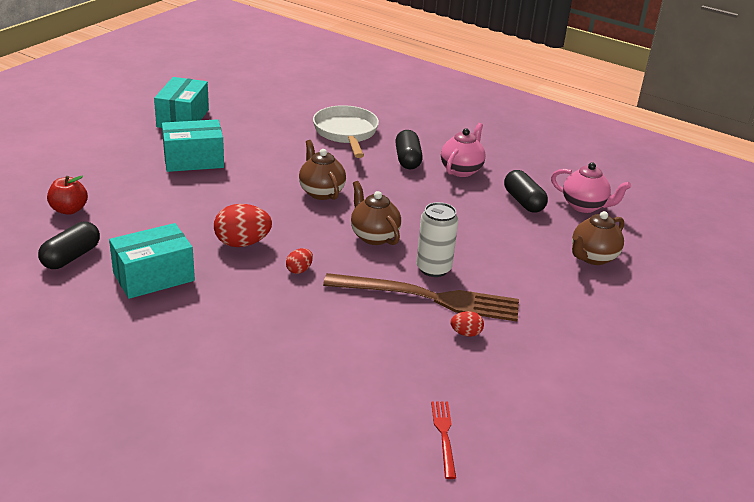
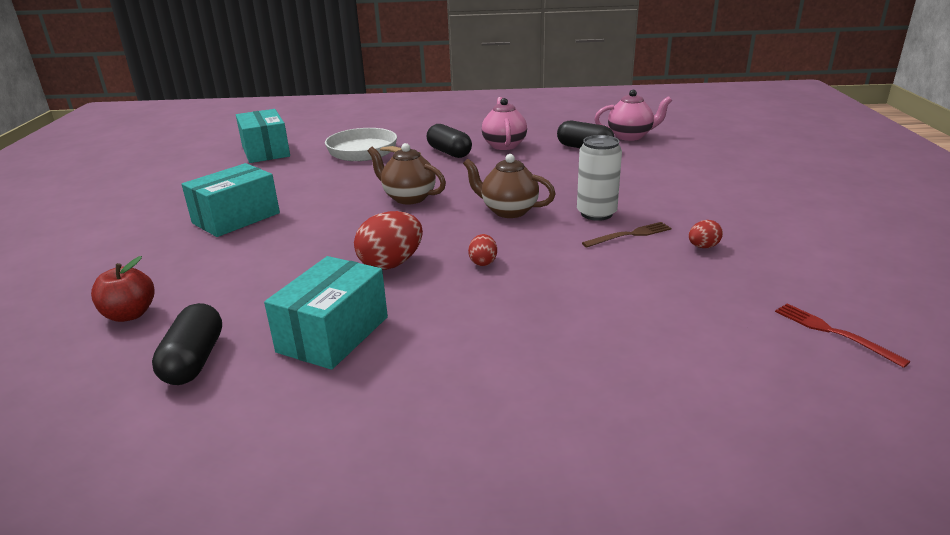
camera: 30 degrees left, 5 degrees down
turquoise box [154,77,209,128] -> turquoise box moved to [236,109,290,163]
brown fork [323,273,519,321] -> brown fork [582,222,672,248], size x0.44
brown teapot [572,211,624,265] -> none

